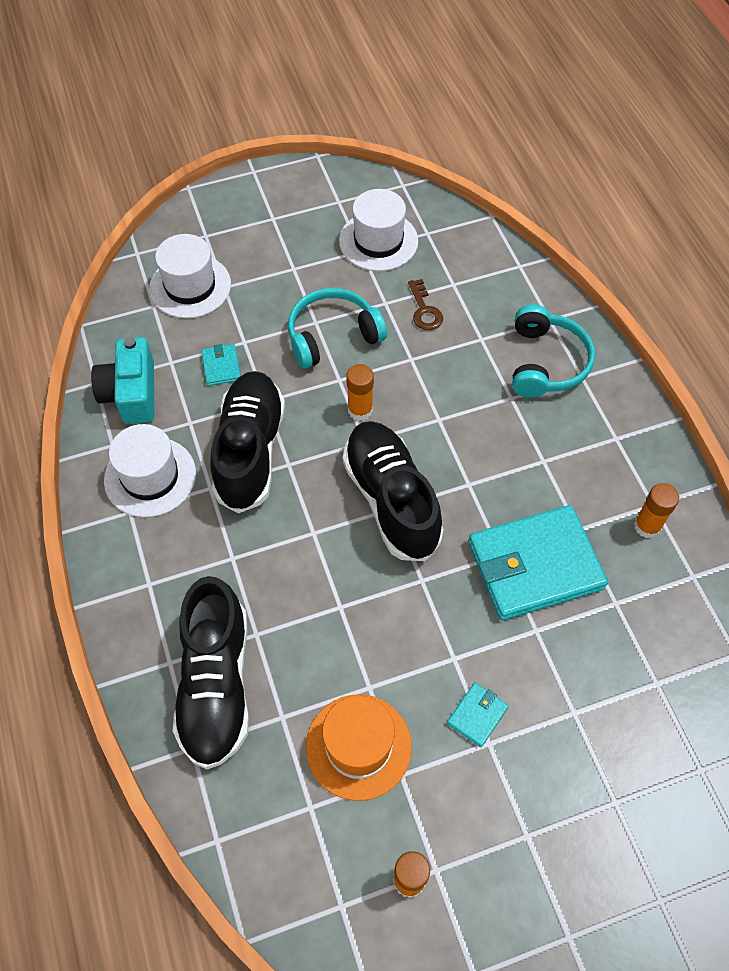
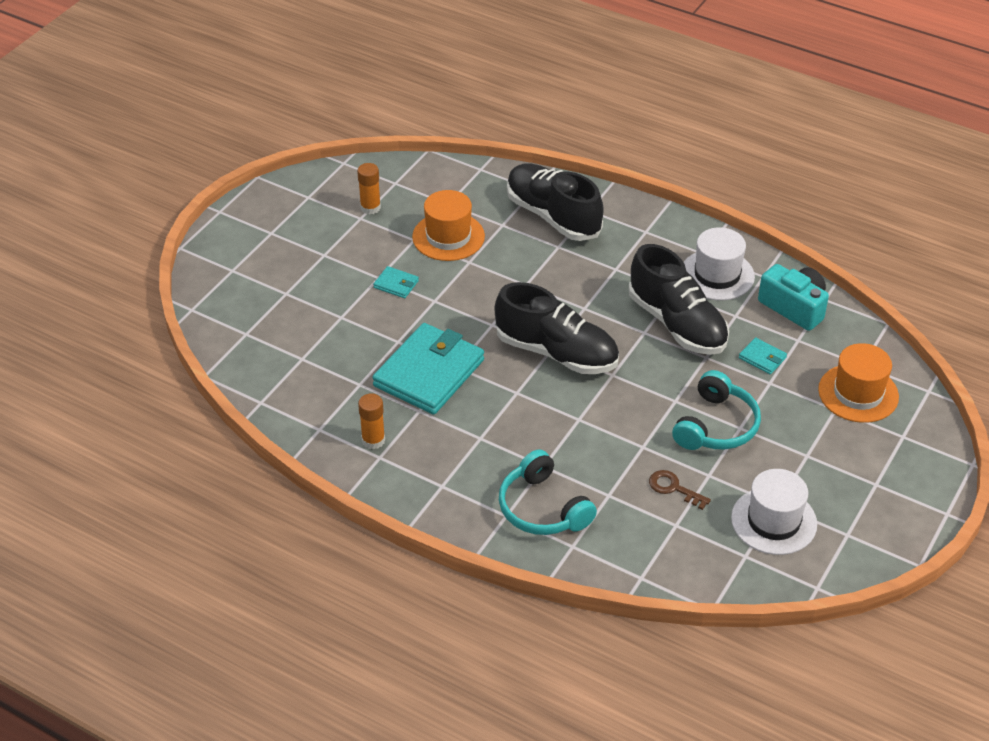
camera: 140 degrees right, 15 degrees down
white hat [149,234,231,318] -> orange hat [818,343,899,423]
orange glue stick [346,364,374,421] -> none
turquoise wallet [447,683,509,747] -> turquoise wallet turned 60 degrees counterclockwise [373,266,419,298]

